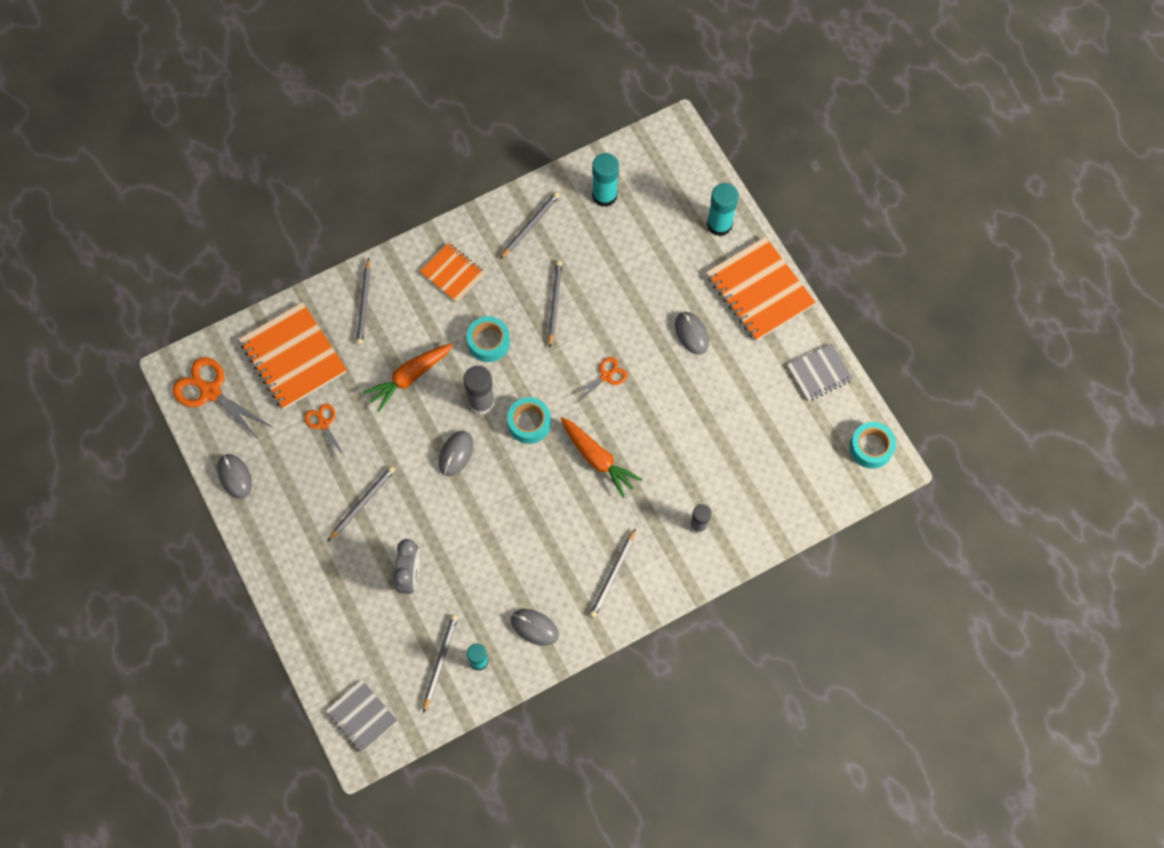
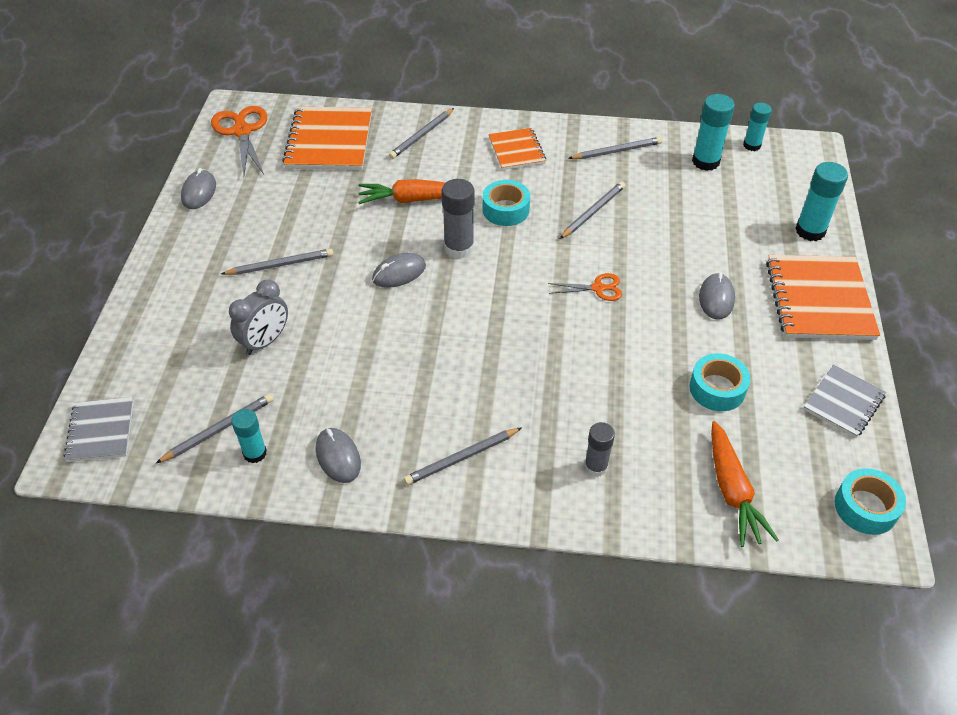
camera: 35 degrees right, 20 degrees down
orange scissors [305,403,344,462] -> none
turquoise tape [507,397,551,444] -> turquoise tape moved to [689,353,750,411]
orange carrot [561,417,643,498] -> orange carrot moved to [711,421,779,547]
grey notebook [787,343,853,401] -> grey notebook turned 60 degrees counterclockwise [803,365,886,438]
none -> turquoise glue stick [743,103,772,151]

